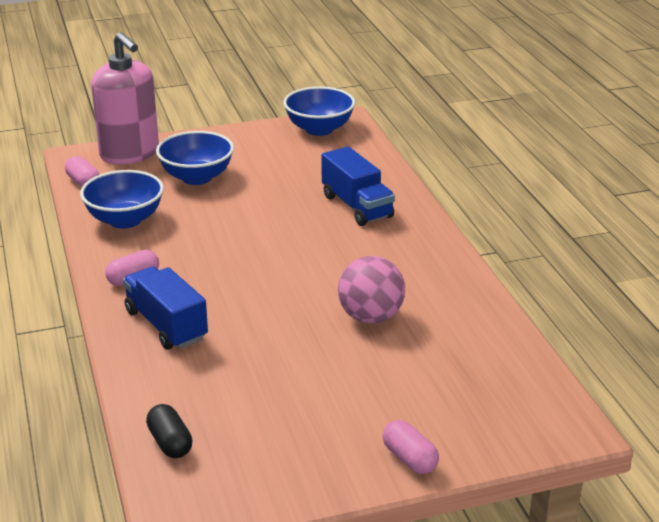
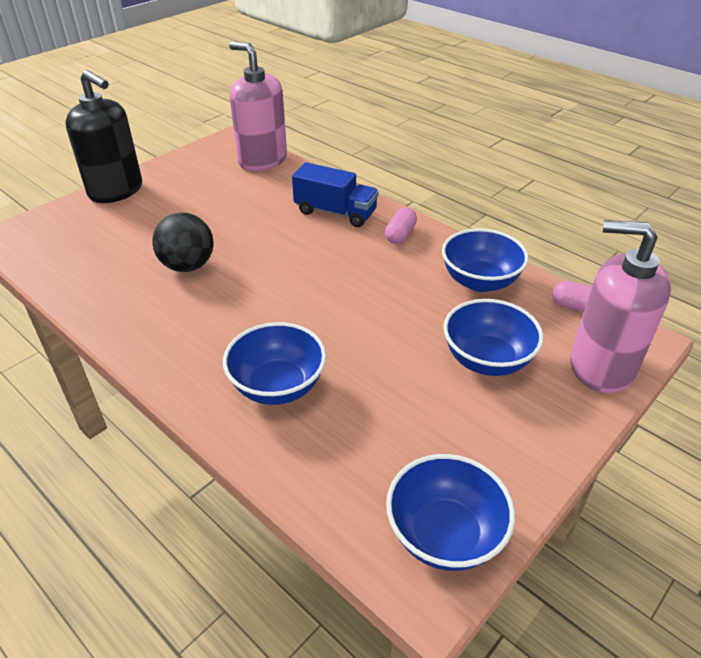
camera: 150 degrees right, 10 degrees up
black capsule [146,404,192,458] -> pink soap dispenser [229,41,287,171]
blue truck [322,147,395,226] -> blue bowl [223,322,326,405]
pink ball [338,256,405,323] -> black ball [152,212,213,272]
pink capsule [383,420,439,474] -> black soap dispenser [66,70,142,203]

